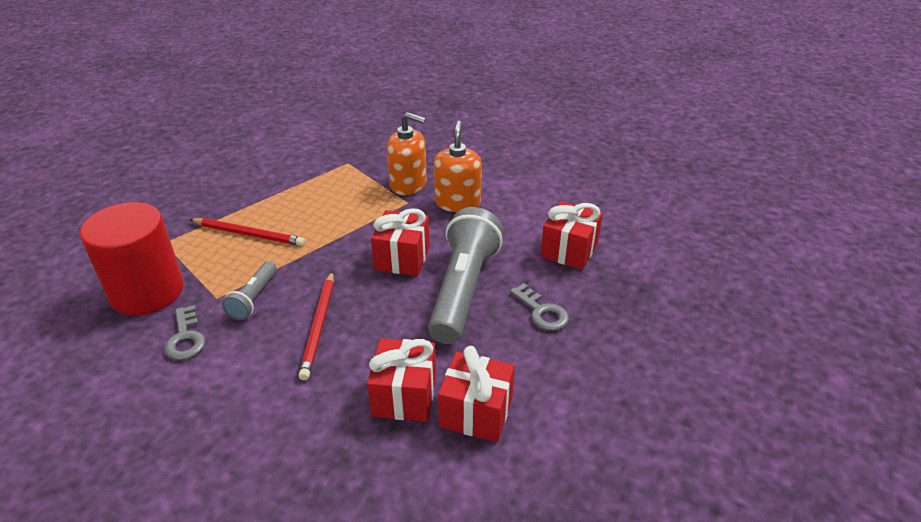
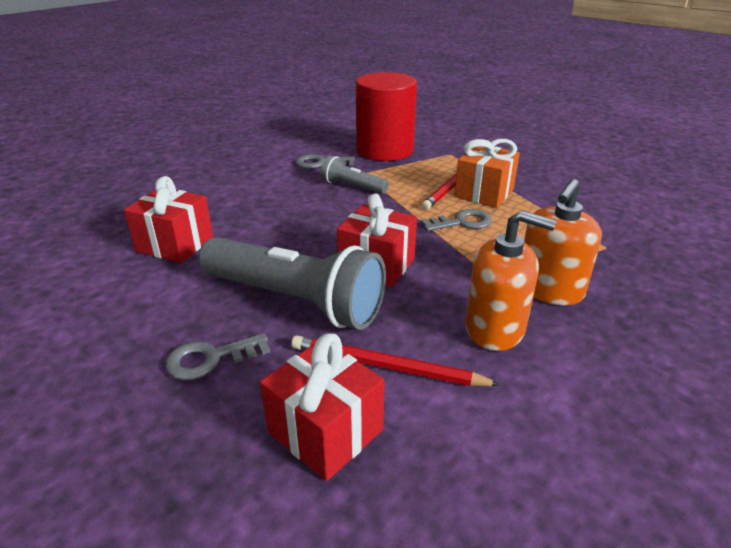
camera: 105 degrees right, 5 degrees down
red pencil [299,271,334,380] -> red pencil moved to [291,335,501,386]
red gift [438,346,515,442] -> none
none -> grey key [421,209,492,231]
none -> orange gift [454,139,520,208]

